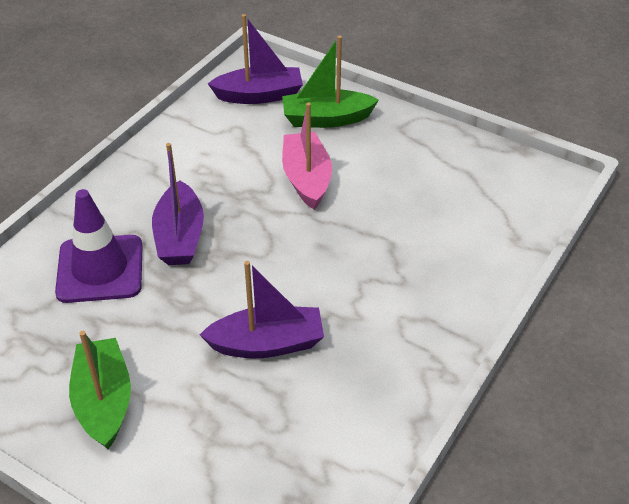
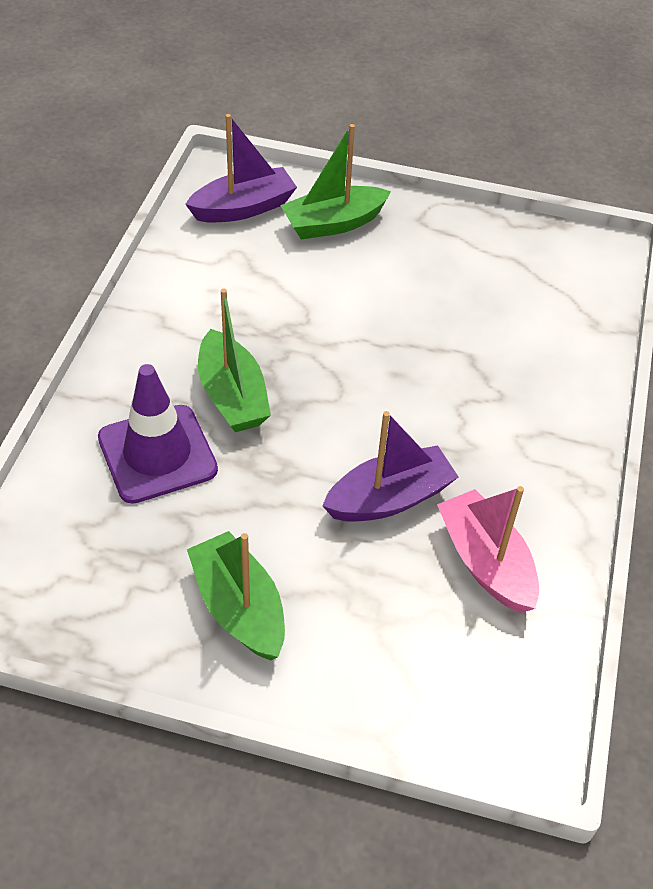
camera: 20 degrees left, 5 degrees up
purple boat [152,143,204,265] -> green boat [198,288,271,432]
pink boat [282,102,332,210] -> pink boat moved to [437,486,539,613]

